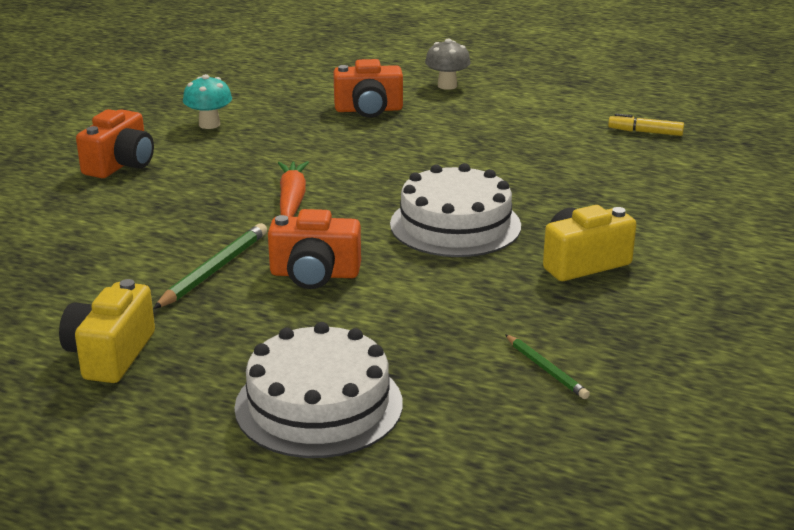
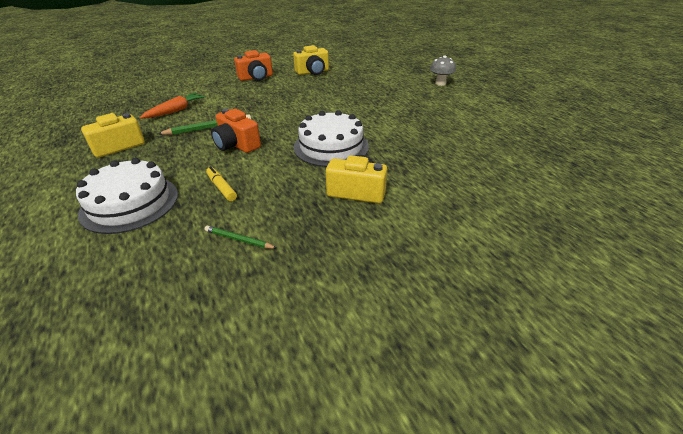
camera: 40 degrees right, 10 degrees up
turquoise mushroom [183,74,232,129] -> yellow camera [293,45,329,75]
orange carrot [278,161,309,217] -> orange carrot moved to [139,93,205,119]
orange camera [333,59,403,118] -> none
green pencil [505,334,590,399] -> green pencil turned 105 degrees clockwise [205,226,277,249]
yellow marker [608,114,684,136] -> yellow marker moved to [206,166,237,201]

